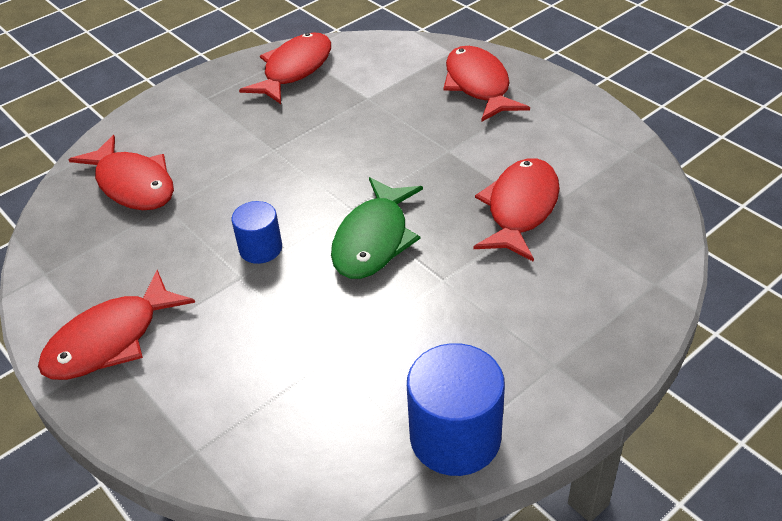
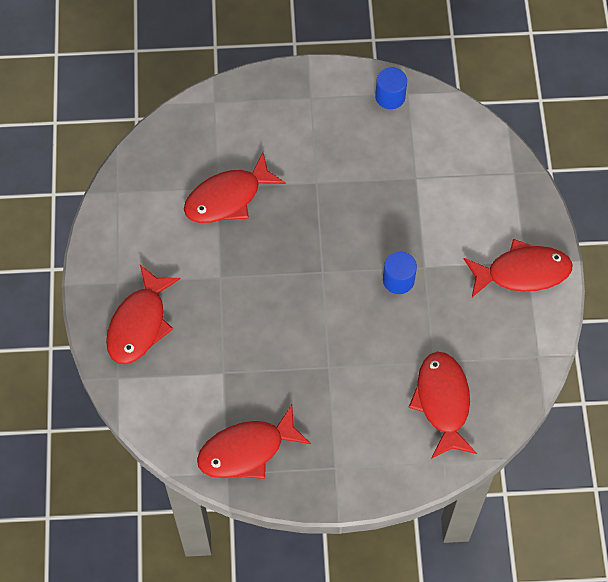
camera: 145 degrees left, 20 degrees up
green fish [331,177,423,279] -> none
blue cylinder [407,343,505,476] -> blue cylinder [375,67,407,109], size x0.59

